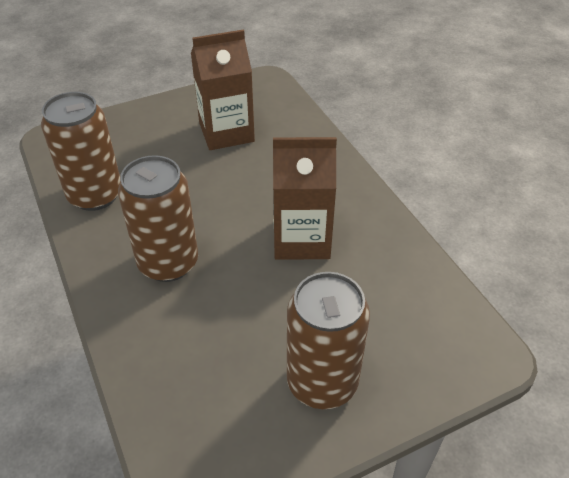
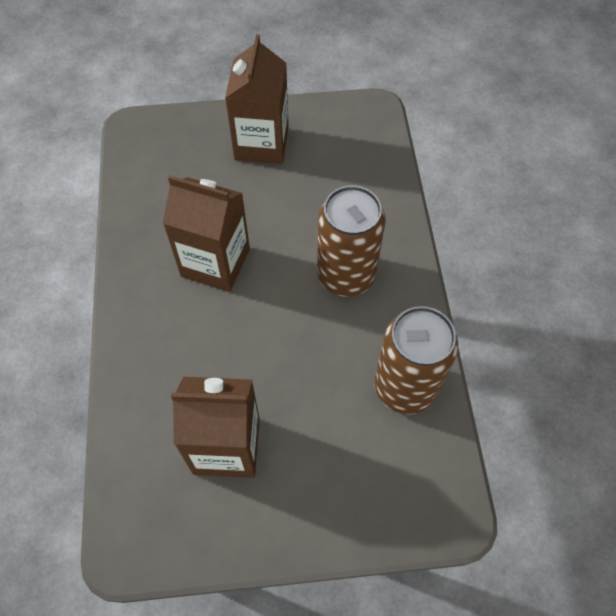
camera: 160 degrees left, 15 degrees up
brown can [287,272,370,409] -> brown carton [225,34,289,164]

